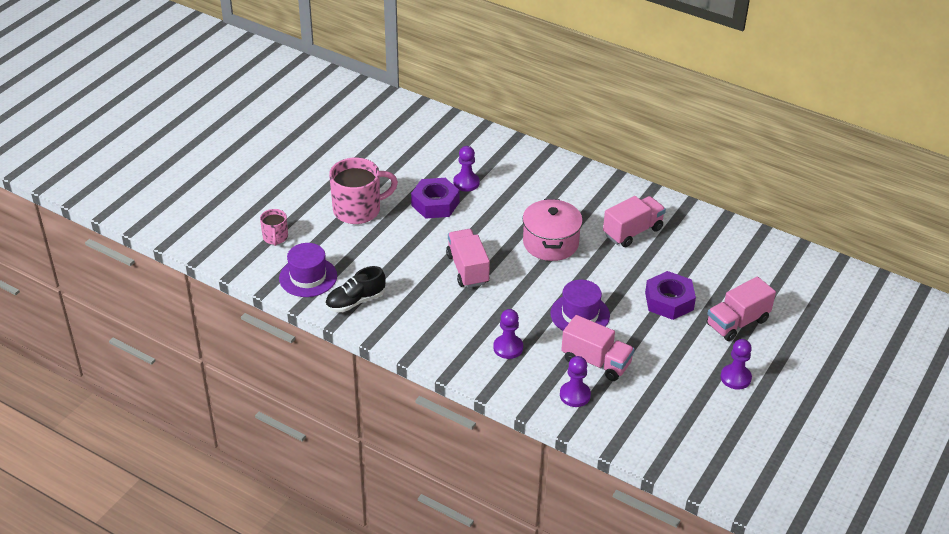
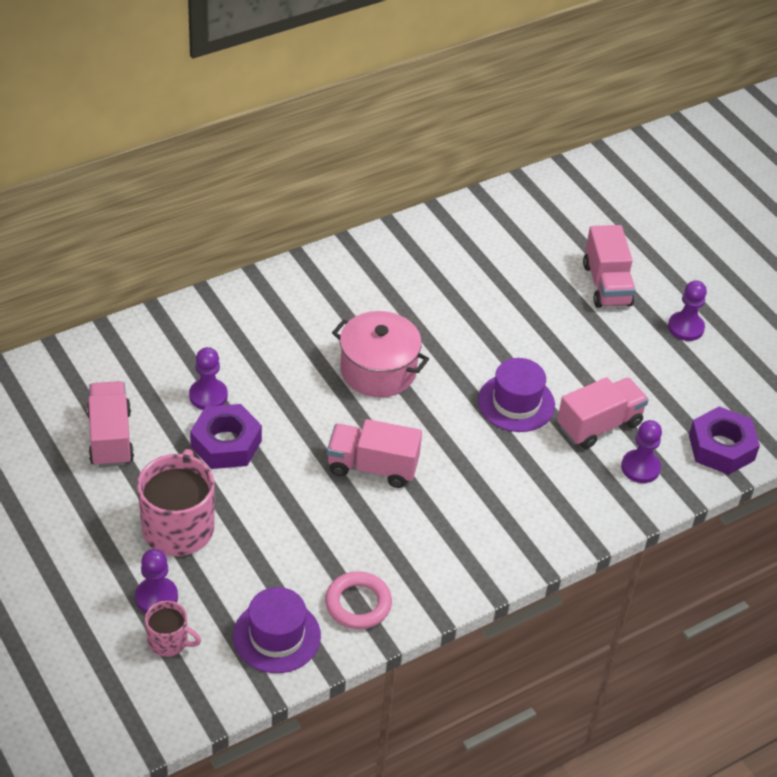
camera: 65 degrees left, 5 degrees up
black shoe [325,266,386,312] -> pink ring [325,571,392,629]
purple pawn [493,309,523,359] -> purple pawn moved to [135,549,178,613]
pink truck [603,196,666,247] -> pink truck moved to [87,381,134,468]
purple nut [645,271,696,320] -> purple nut moved to [689,406,760,475]

